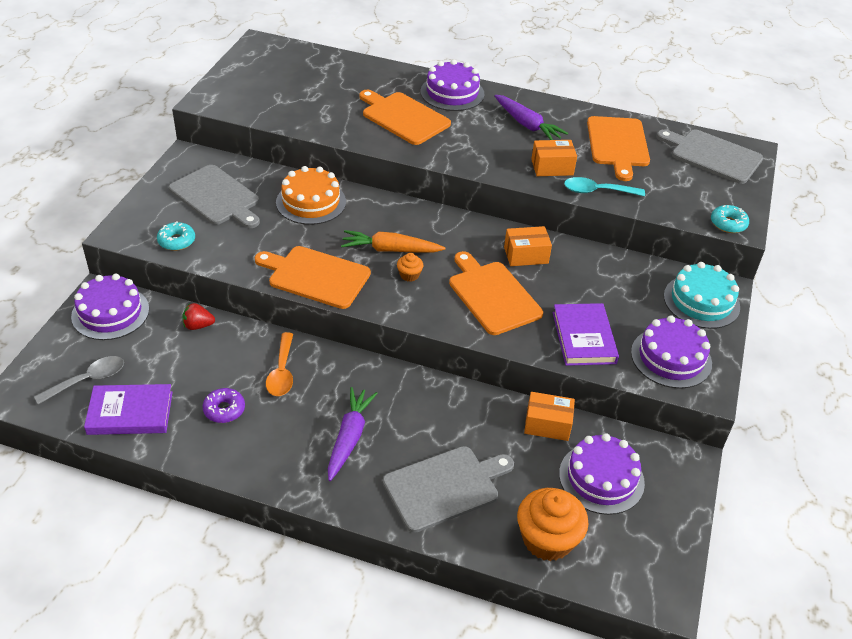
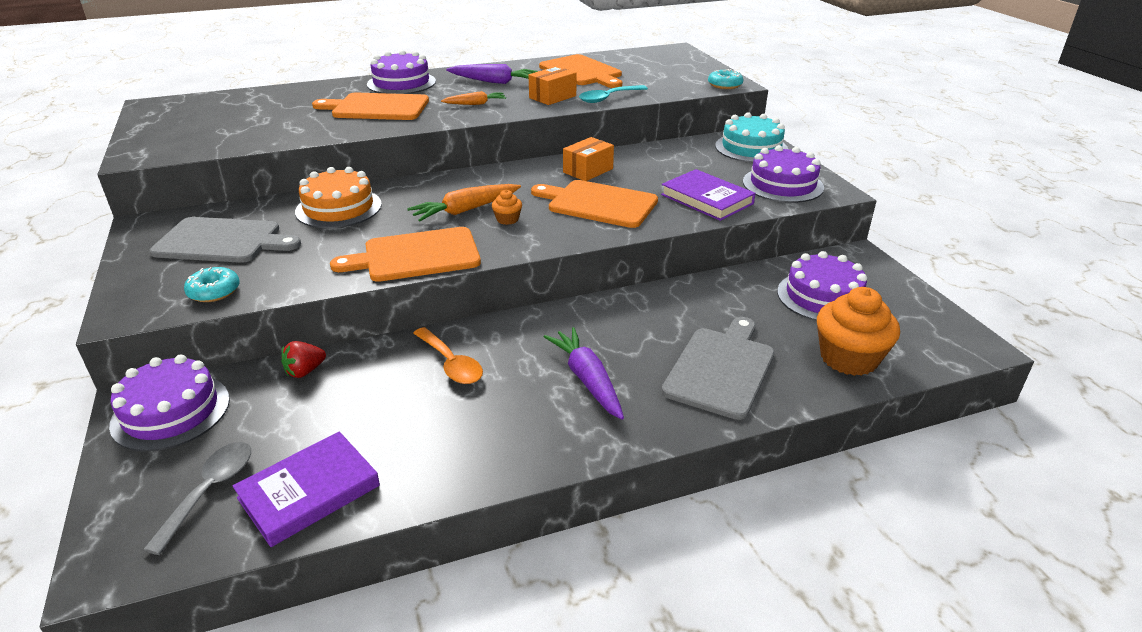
camera: 35 degrees left, 10 degrees down
purple donut [203,388,245,423] -> none
orange box [524,392,575,441] -> none
grey cutting board [657,129,763,184] -> none
none -> orange carrot [441,91,506,105]

